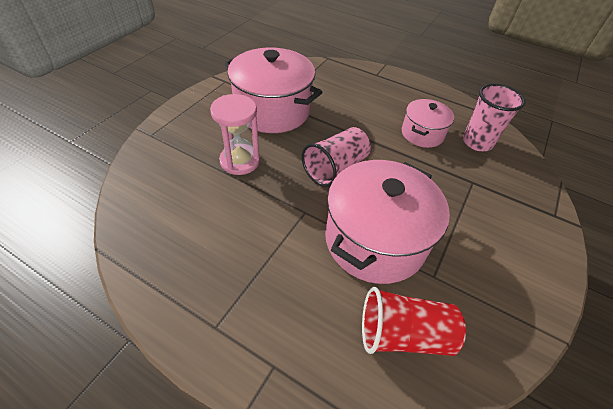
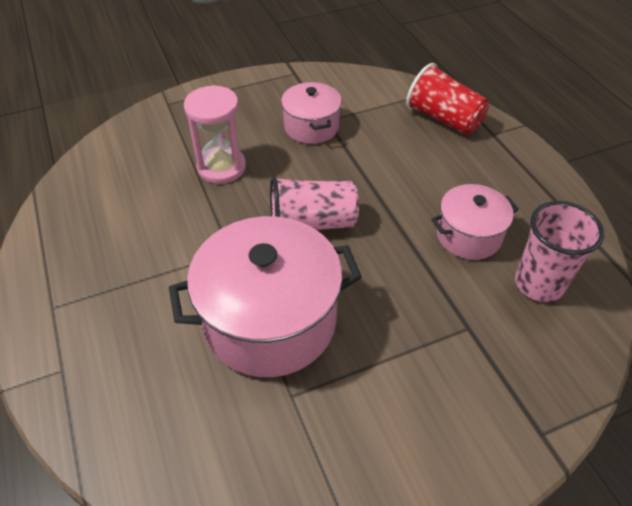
camera: 40 degrees right, 0 degrees up
pink pot [225,47,322,133] -> pink pot [281,82,342,144], size x0.55
red cup [362,287,466,356] -> red cup moved to [406,63,489,135]

